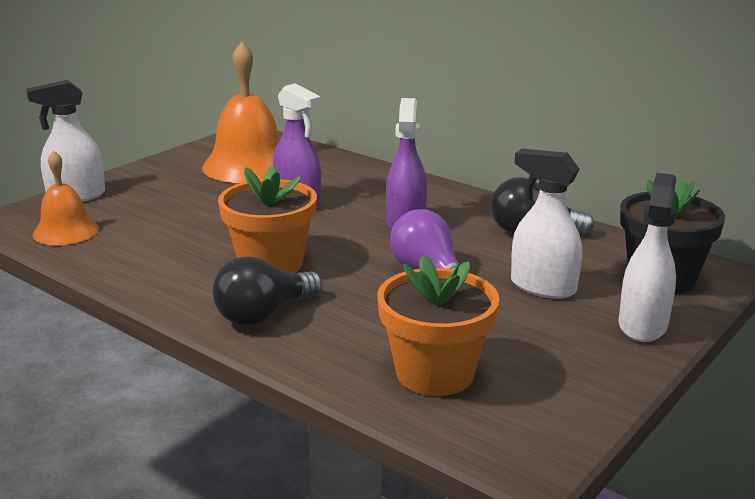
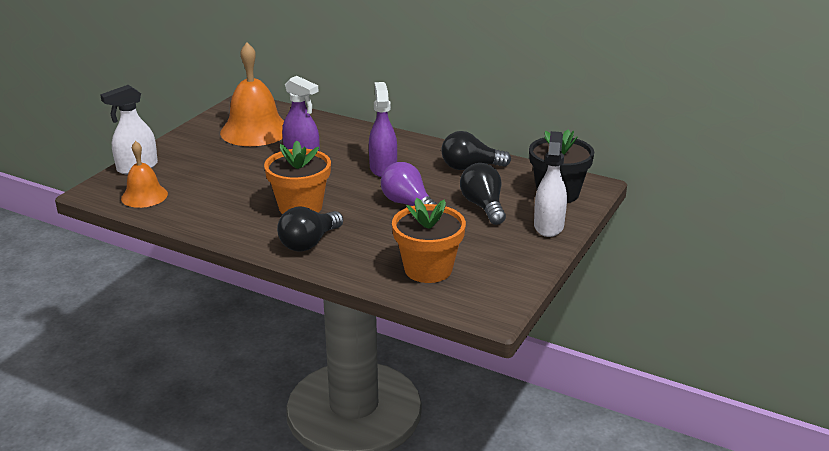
camera: 10 degrees left, 5 degrees up
white spray bottle [511,149,582,299] -> black light bulb [460,163,506,225]

